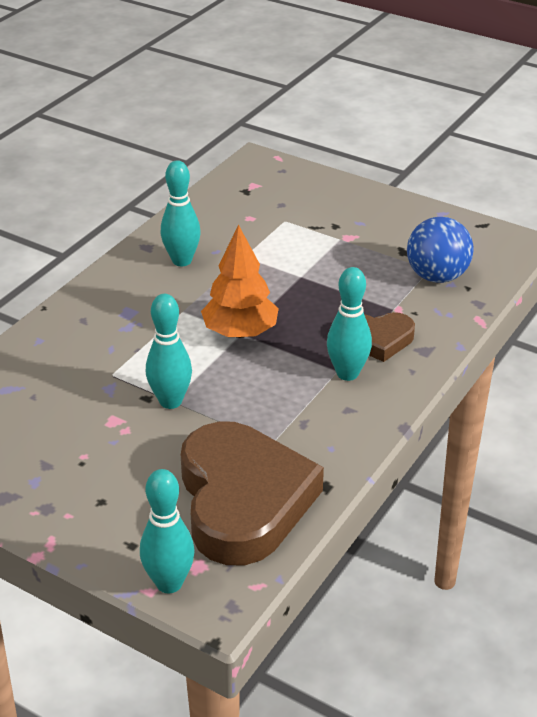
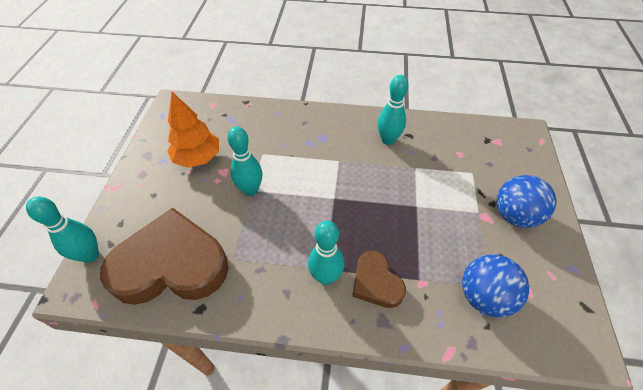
camera: 65 degrees right, 15 degrees up
brown heart [181,421,324,565] -> brown heart turned 150 degrees counterclockwise [100,208,229,305]
orange tree [201,225,279,338] -> orange tree moved to [167,92,219,168]
none -> blue ball [497,175,556,228]

